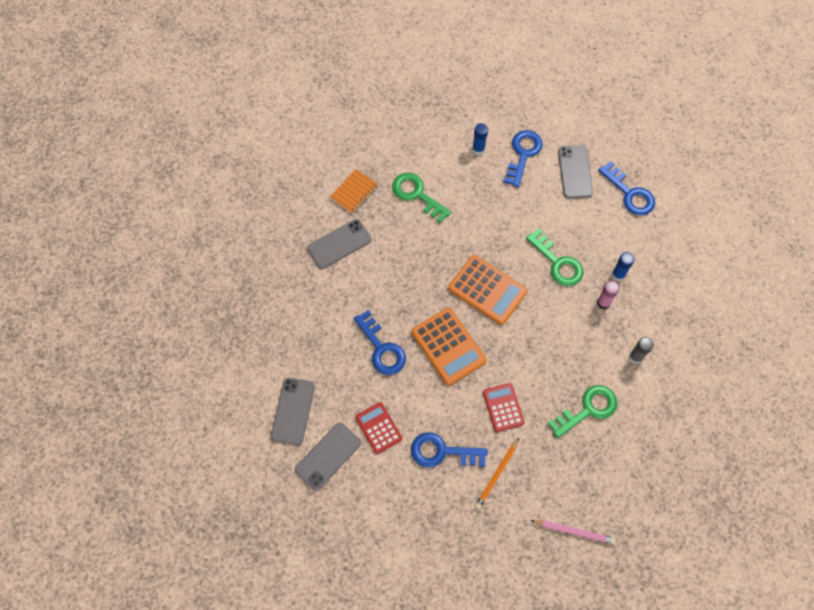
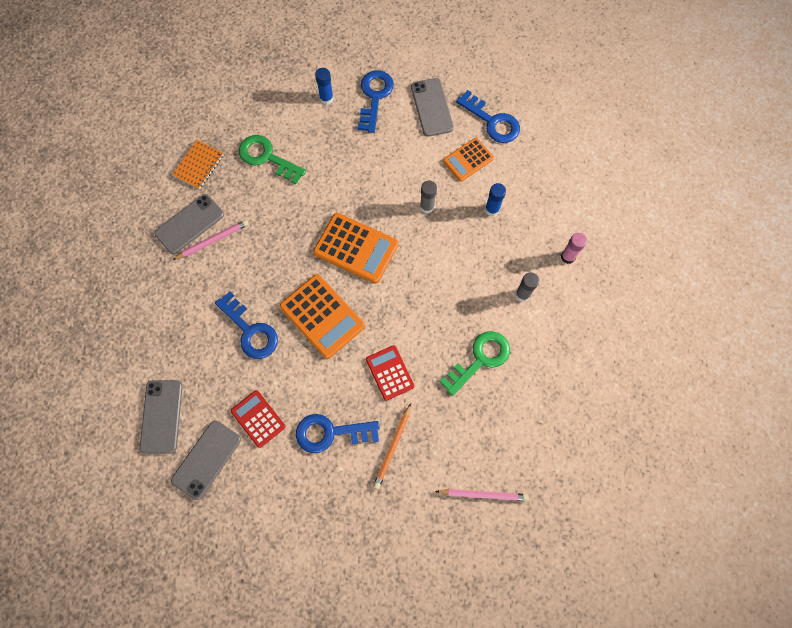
camera: 10 degrees left, 5 degrees up
green key [526,228,584,286] -> grey glue stick [420,181,437,214]
pink glue stick [597,281,620,309] -> pink glue stick moved to [561,233,587,264]
none -> pink pencil [172,220,249,260]
none -> orange calculator [443,138,494,182]

